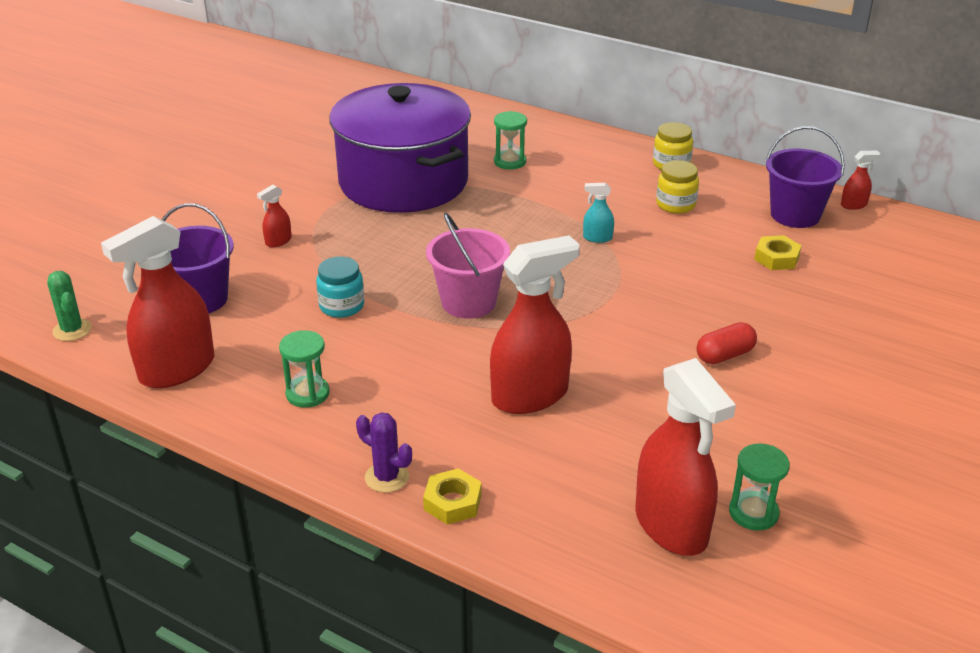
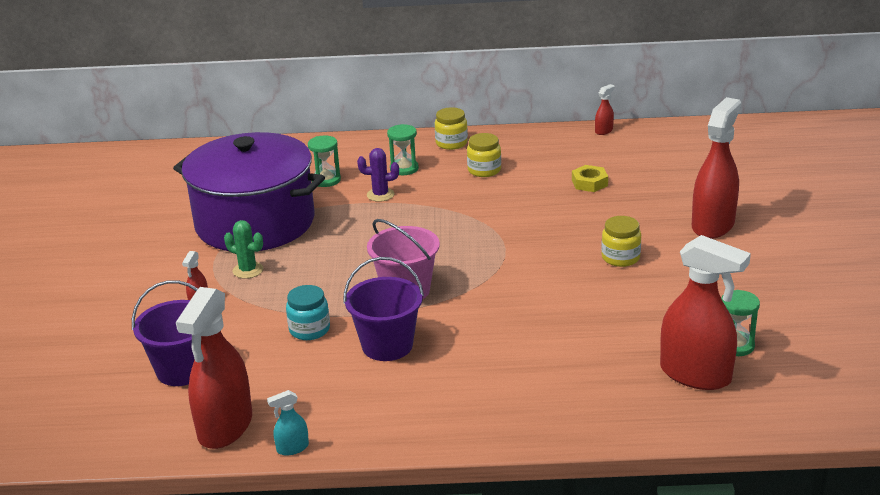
camera: 30 degrees left, 5 degrees down
green cactus [47,271,92,341] -> green cactus moved to [224,220,263,279]
green hourglass [279,330,330,408] -> green hourglass moved to [387,124,419,175]
purple cactus [356,412,412,493] -> purple cactus moved to [357,148,399,202]
yellow nut [423,468,482,524] -> none
red spray bottle [490,236,580,414] -> red spray bottle moved to [692,97,741,239]
turquoise spray bottle [583,183,614,243] -> turquoise spray bottle moved to [267,390,309,456]
red capsule [697,322,757,364] -> yellow jar [601,216,641,267]
purple bucket [766,126,845,228] -> purple bucket moved to [343,257,424,361]

